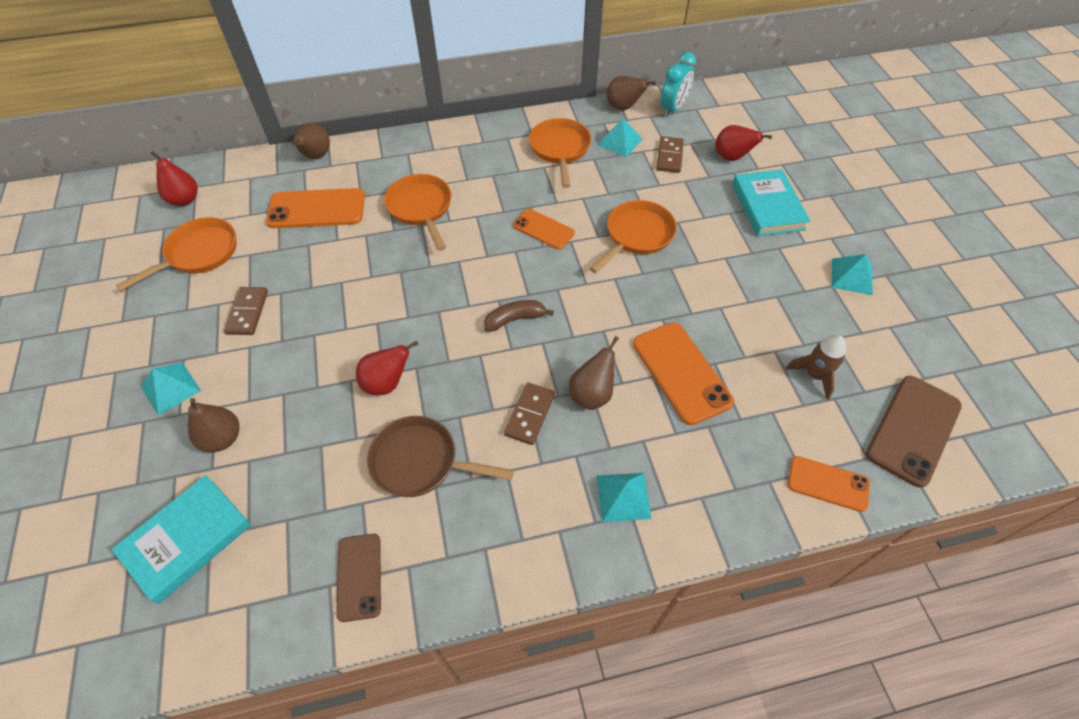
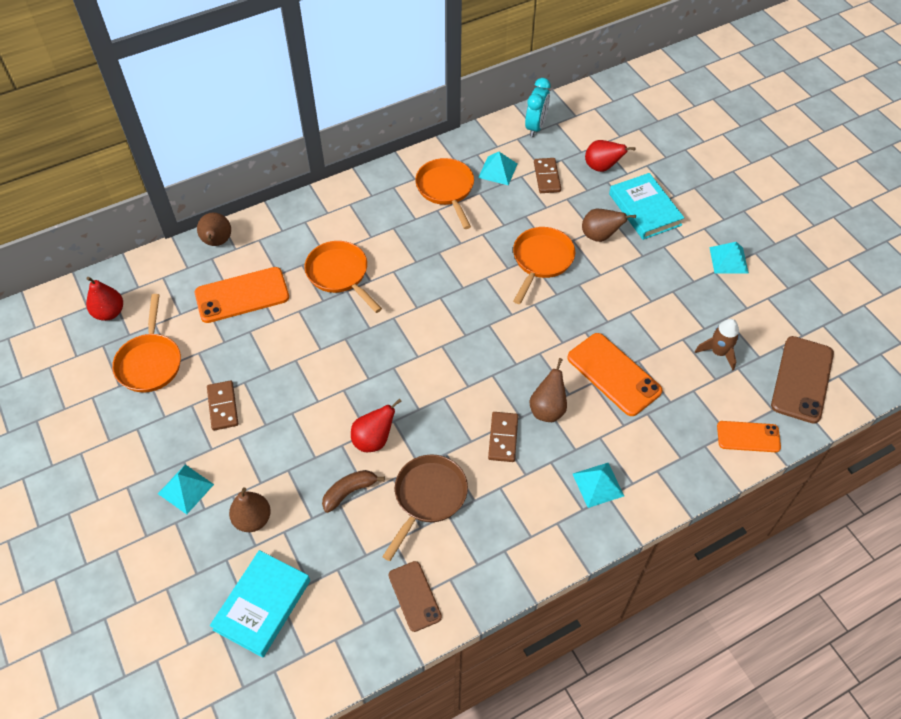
camera: 15 degrees left, 0 degrees up
orange pan [116,217,237,291] -> orange pan turned 150 degrees clockwise [112,294,181,392]
brown pan [367,416,514,497] -> brown pan turned 120 degrees clockwise [382,455,468,561]
brown banana [484,300,554,332] -> brown banana moved to [322,470,385,513]
orange phone [513,209,575,250] -> none
brown pear [607,76,656,110] -> brown pear moved to [582,209,636,242]

